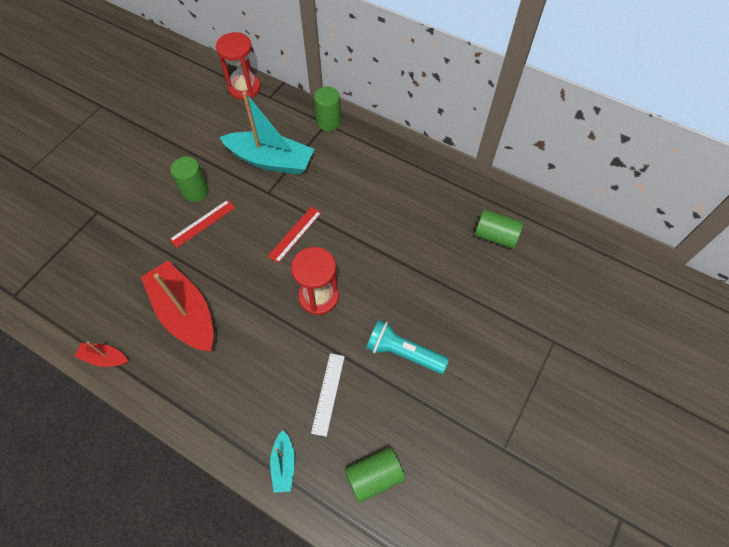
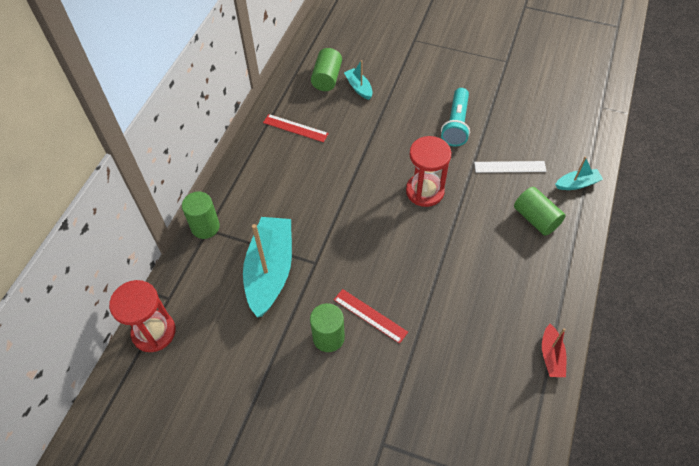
camera: 100 degrees left, 5 degrees down
red boat [141,261,214,351] -> none
red ruler [268,207,322,263] -> red ruler moved to [263,114,329,142]
green cylinder [345,447,405,503] -> green cylinder moved to [514,187,566,236]
none -> turquoise boat [344,60,373,100]

